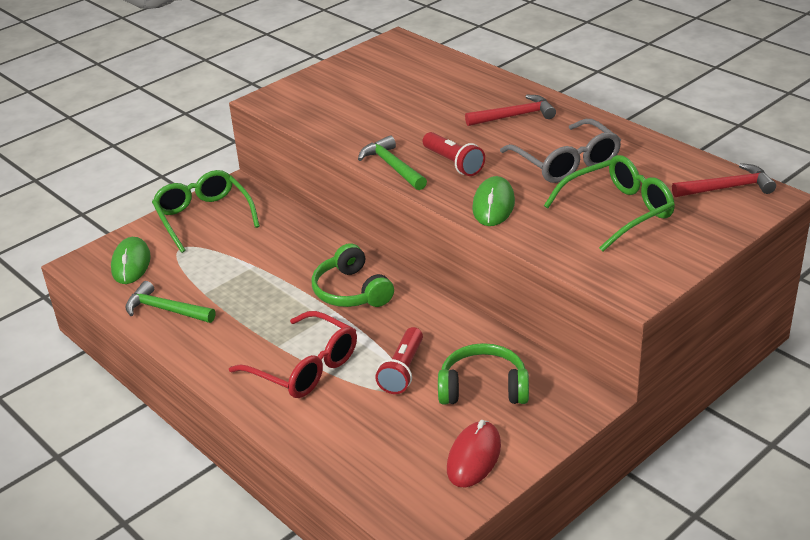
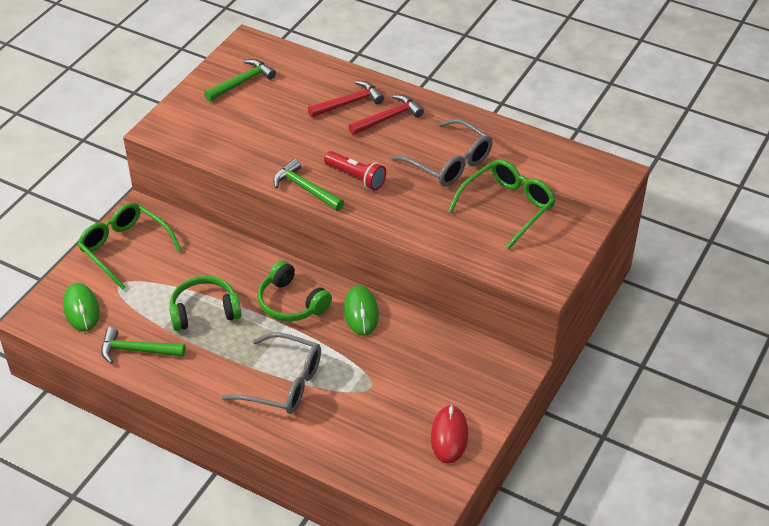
camera: 20 degrees left, 10 degrees up
red glasses [229,311,357,398] -> grey glasses [221,332,321,414]
red flashlight [375,327,423,394] -> none
green headphones [438,343,529,405] -> green headphones moved to [169,276,241,331]
green mouse [472,176,515,226] -> green mouse moved to [344,285,379,336]
red hammer [672,163,776,197] -> red hammer moved to [308,81,384,117]
none -> green hammer [204,59,276,101]

